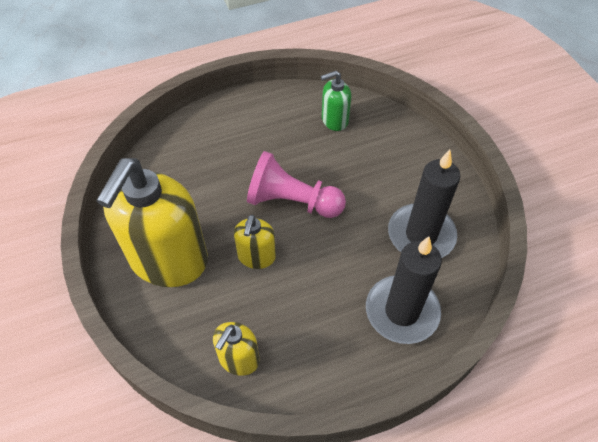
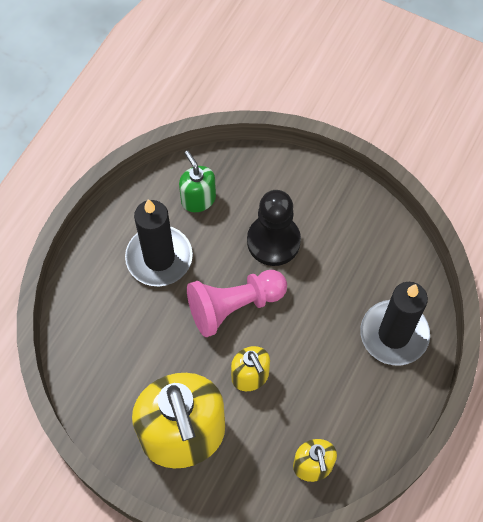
camera: 40 degrees left, 10 degrees up
green soap dispenser [321,71,351,131] -> green soap dispenser turned 120 degrees clockwise [179,151,216,212]
black candle [388,150,460,258] -> black candle moved to [125,199,193,286]
none -> black pawn [247,190,301,266]

